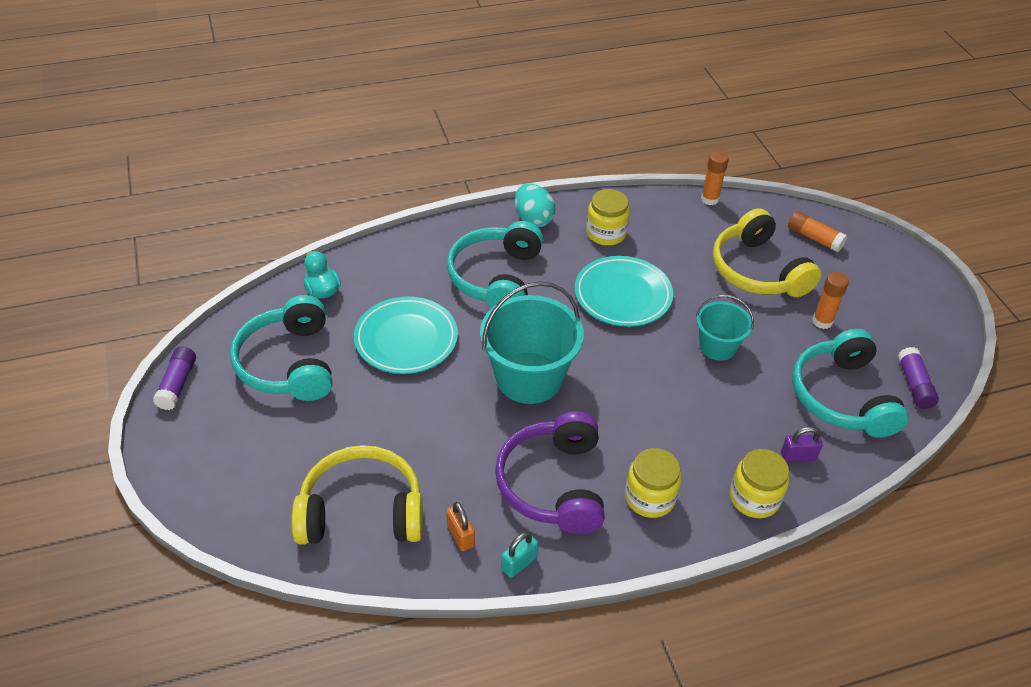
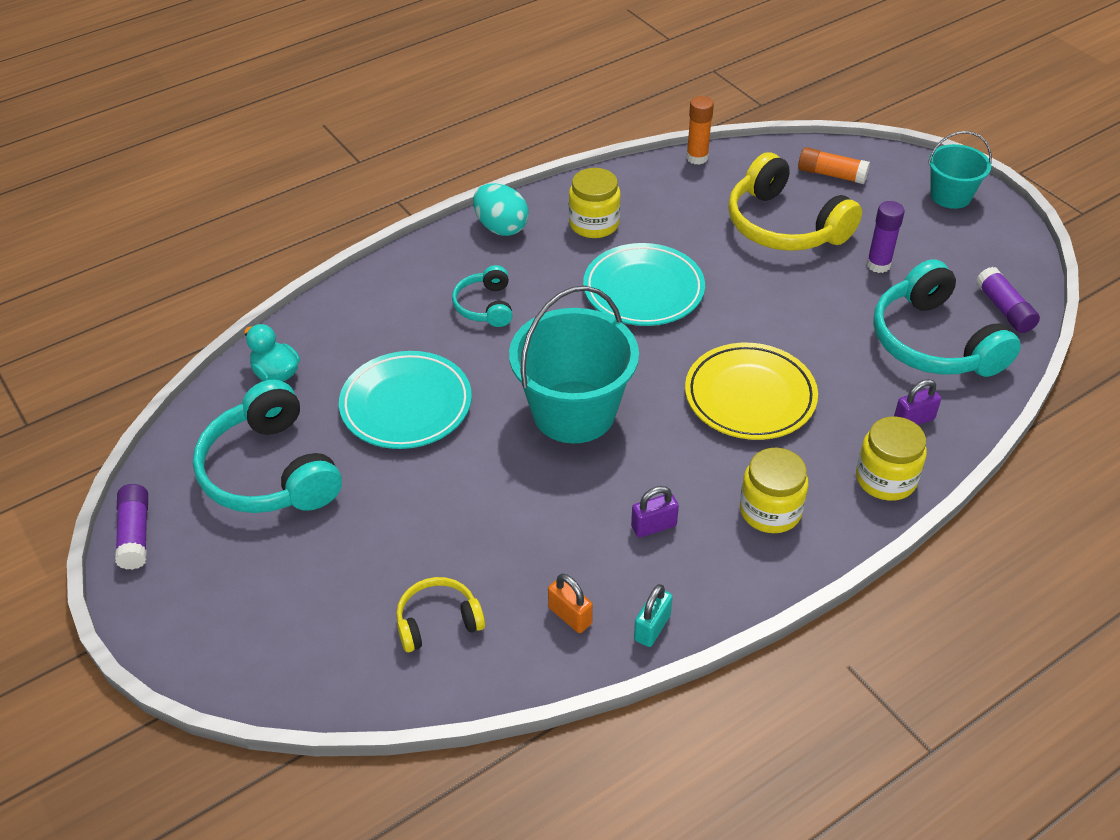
camera: 15 degrees left, 0 degrees up
yellow headphones [291,445,423,545] -> yellow headphones [396,577,485,652], size x0.53
turquoise headphones [447,221,543,308] -> turquoise headphones [452,265,512,327], size x0.53
purple headphones [495,411,605,534] -> purple padlock [631,486,679,538]
turquoise bucket [696,295,754,361] -> turquoise bucket moved to [928,131,992,209]
orange glue stick [812,272,849,329] -> purple glue stick [866,201,905,273]
none -> yellow plate [685,343,818,440]

